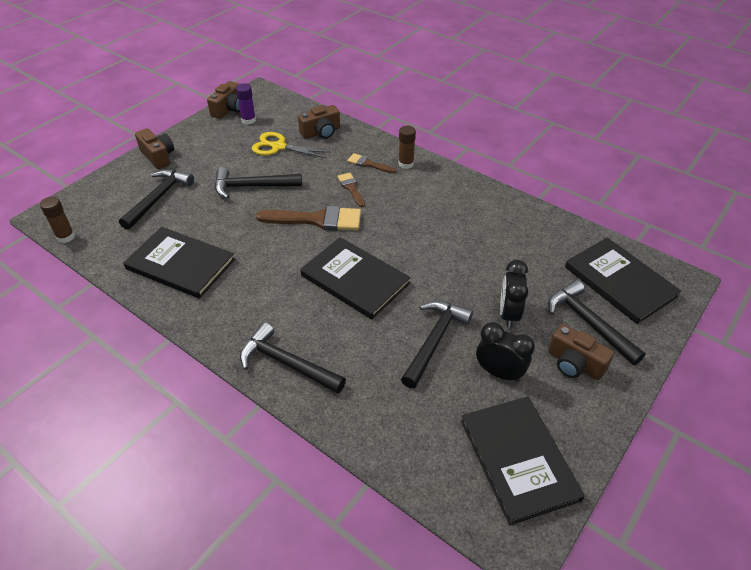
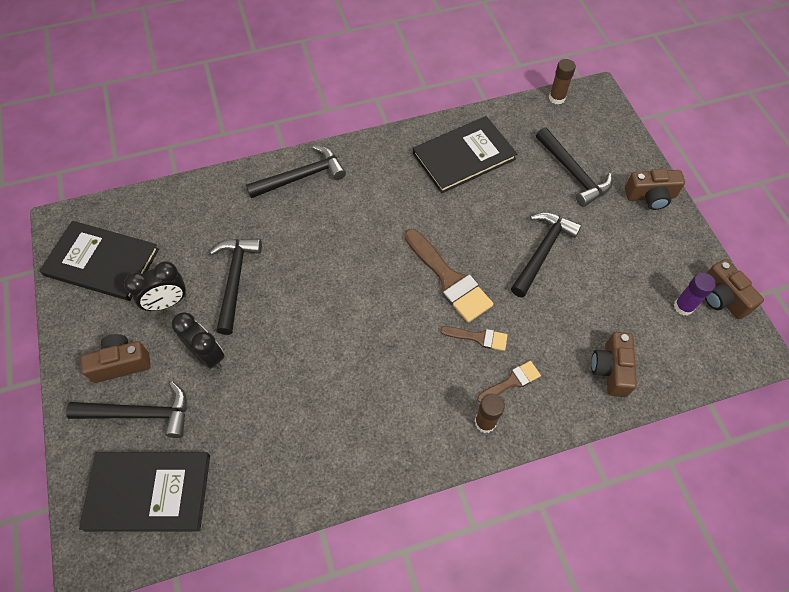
camera: 125 degrees right, 15 degrees up
yellow scissors [252,132,331,158] -> none
brown brush [256,206,361,231] -> brown brush turned 75 degrees counterclockwise [404,229,494,323]
black book [300,237,411,319] -> none
black hammer [401,301,473,388] -> black hammer turned 150 degrees counterclockwise [210,238,262,335]

